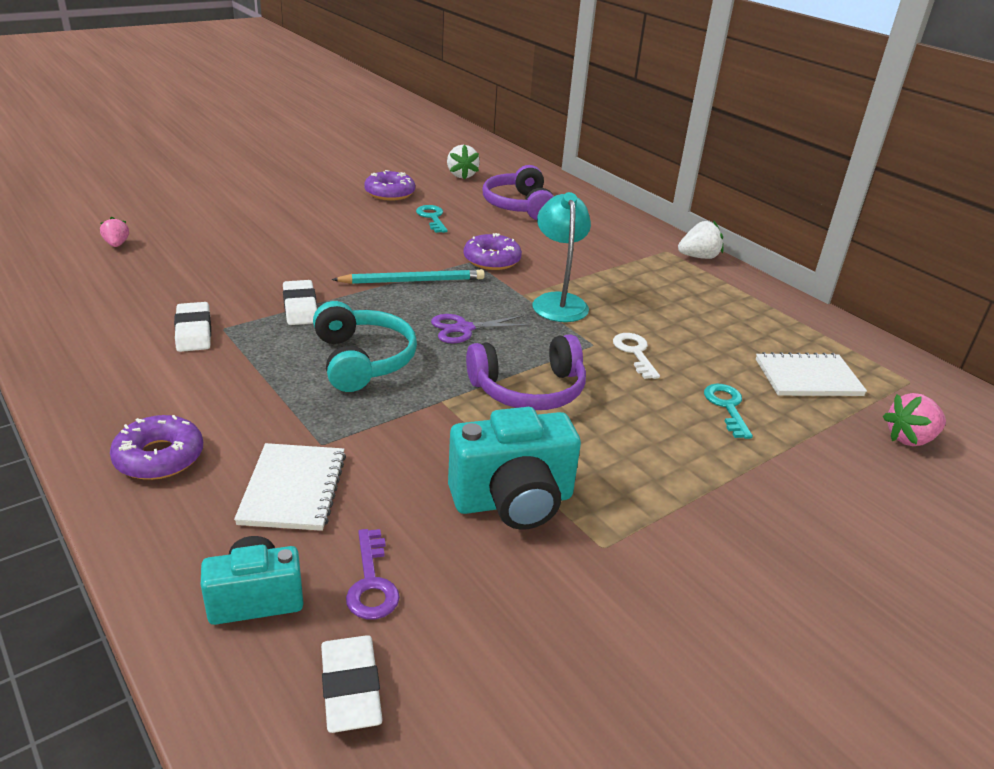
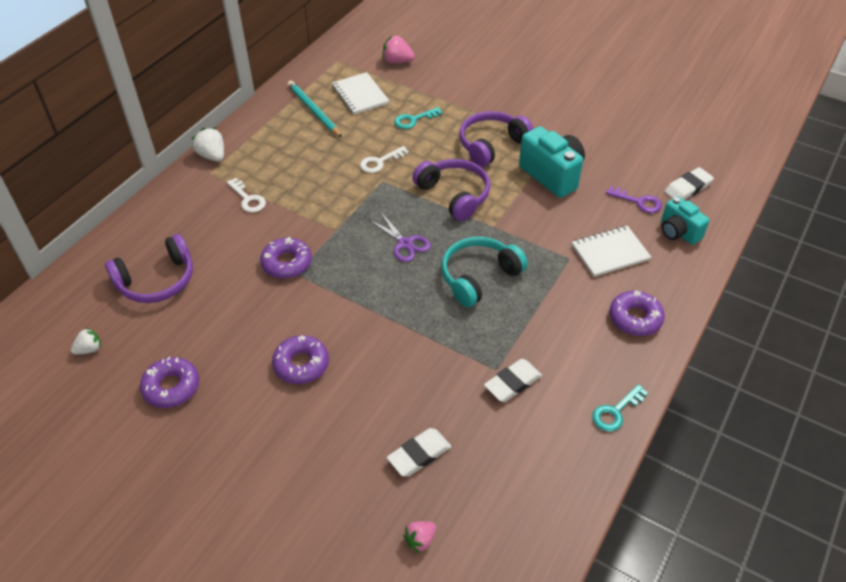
camera: 110 degrees left, 15 degrees up
white eraser [283,280,317,325] -> white eraser moved to [387,428,451,477]
turquoise pencil [332,269,485,284] -> turquoise pencil moved to [287,80,342,138]
purple key [346,529,400,619] -> purple key turned 60 degrees clockwise [606,186,662,213]
turquoise key [416,205,448,233] -> turquoise key moved to [592,384,648,432]
white strawberry [447,145,480,180] -> white strawberry [71,327,101,355], size x0.66
turquoise lamp [533,192,591,322] -> none
pink strawberry [883,393,946,446] -> pink strawberry turned 150 degrees clockwise [383,35,415,63]
none -> white key [227,178,266,213]
none -> purple donut [272,335,329,384]
none -> purple headphones [459,111,533,167]

